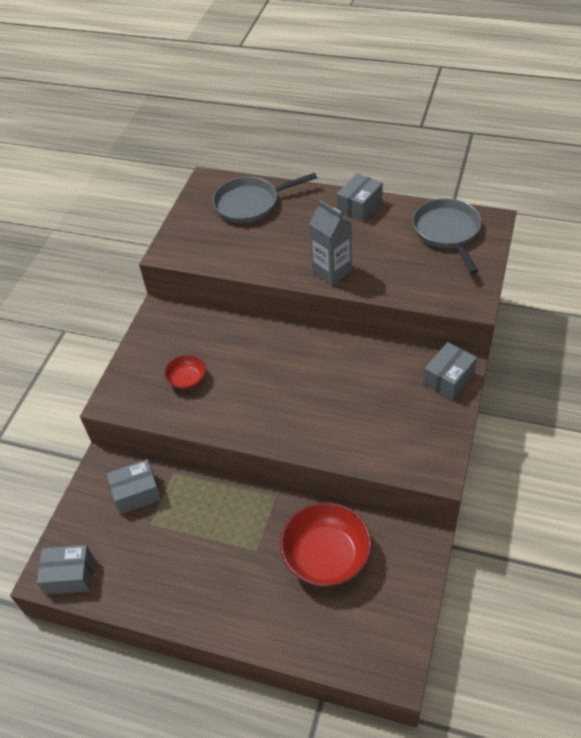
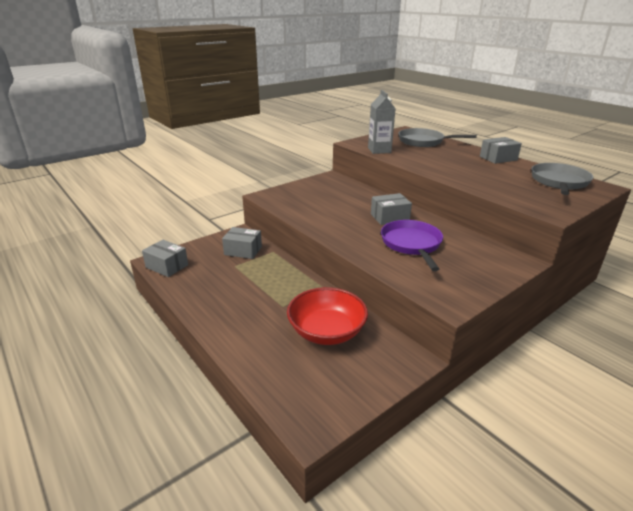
camera: 30 degrees right, 20 degrees down
red bowl [164,355,206,389] -> none
grey carton [309,200,352,286] -> grey carton moved to [368,90,396,154]
grey box [423,342,477,400] -> grey box moved to [371,193,412,225]
none -> purple pan [381,220,443,271]

